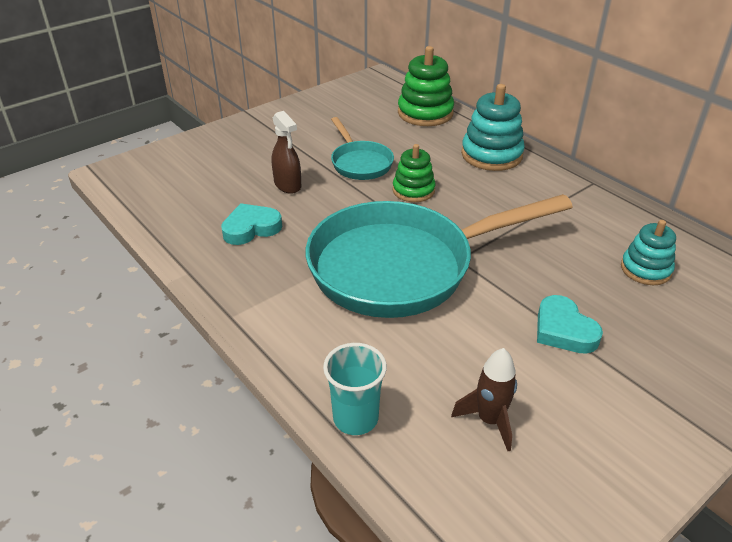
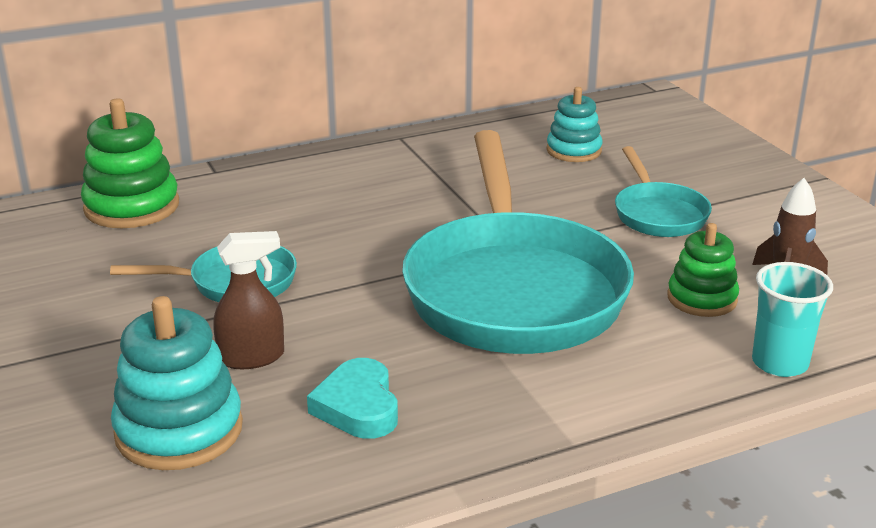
camera: 75 degrees left, 10 degrees down
green stacking toy [393,144,436,202] -> green stacking toy moved to [667,223,739,317]
turquoise stacking toy [461,84,525,171] -> turquoise stacking toy moved to [111,296,243,470]
turquoise heart [537,295,603,354] -> turquoise pan [615,146,712,237]

